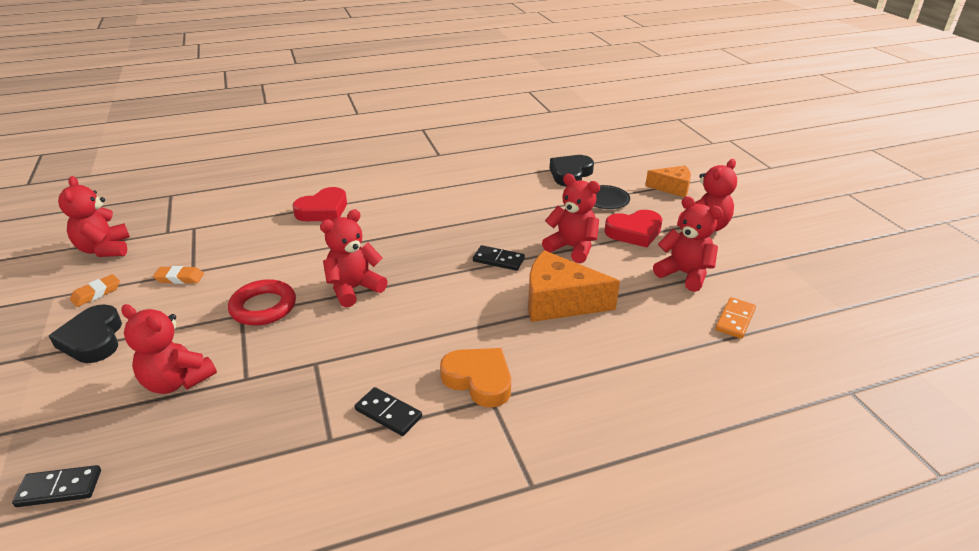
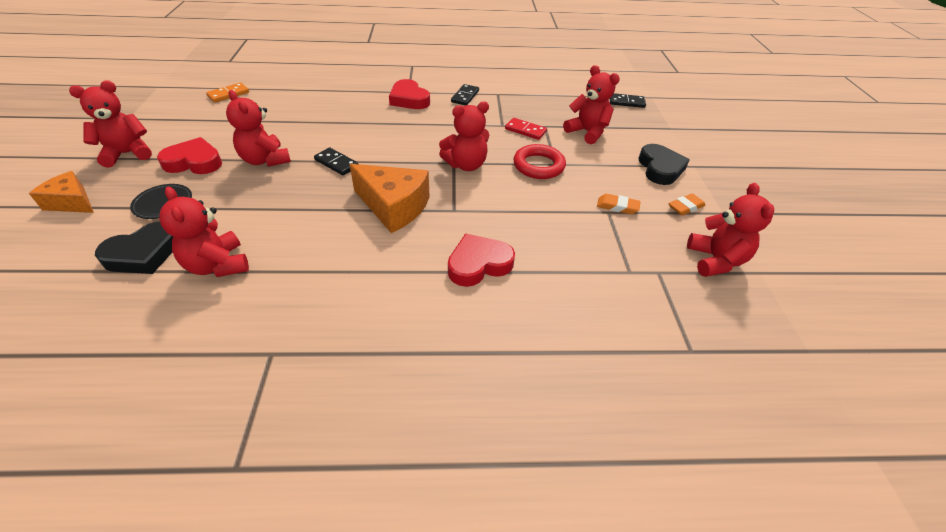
camera: 165 degrees left, 10 degrees up
black domino [355,387,422,436] -> black domino turned 60 degrees clockwise [451,84,479,105]
orange heart [440,348,511,407] -> red heart [389,79,430,109]
orange cheese [528,250,620,322] -> orange cheese moved to [350,164,430,233]
red teddy bear [653,196,723,292] -> red teddy bear moved to [159,186,249,277]
none -> red domino [505,118,547,140]

